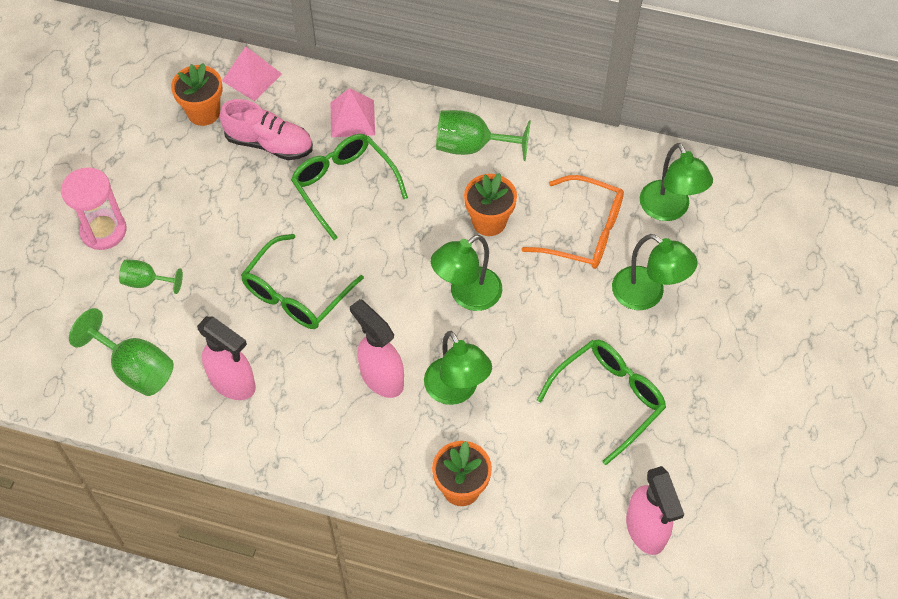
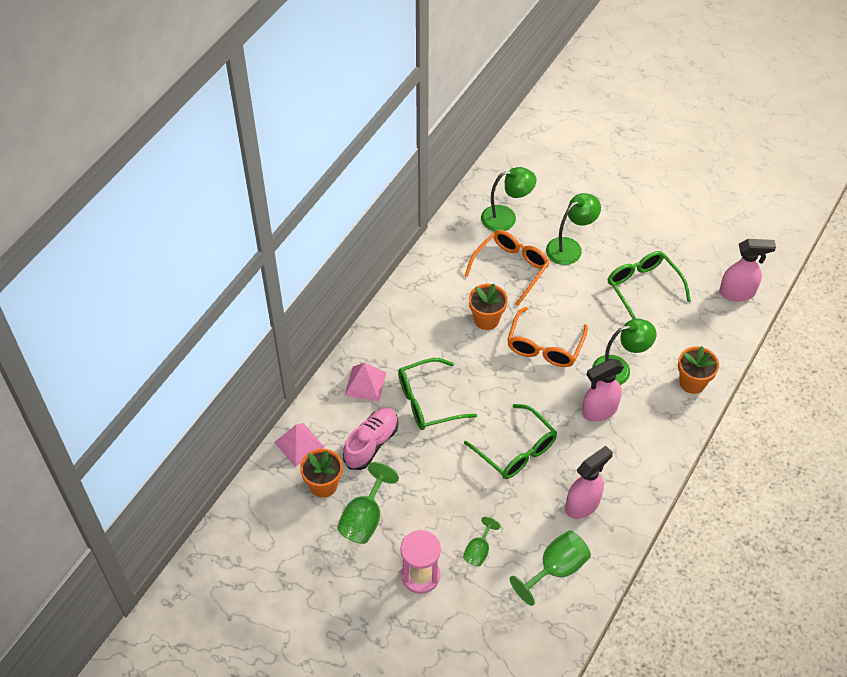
camera: 75 degrees left, 5 degrees down
green lamp [431,235,502,311] -> orange glasses [507,307,588,367]
green goblet [436,110,531,161] -> green goblet moved to [337,462,399,544]

